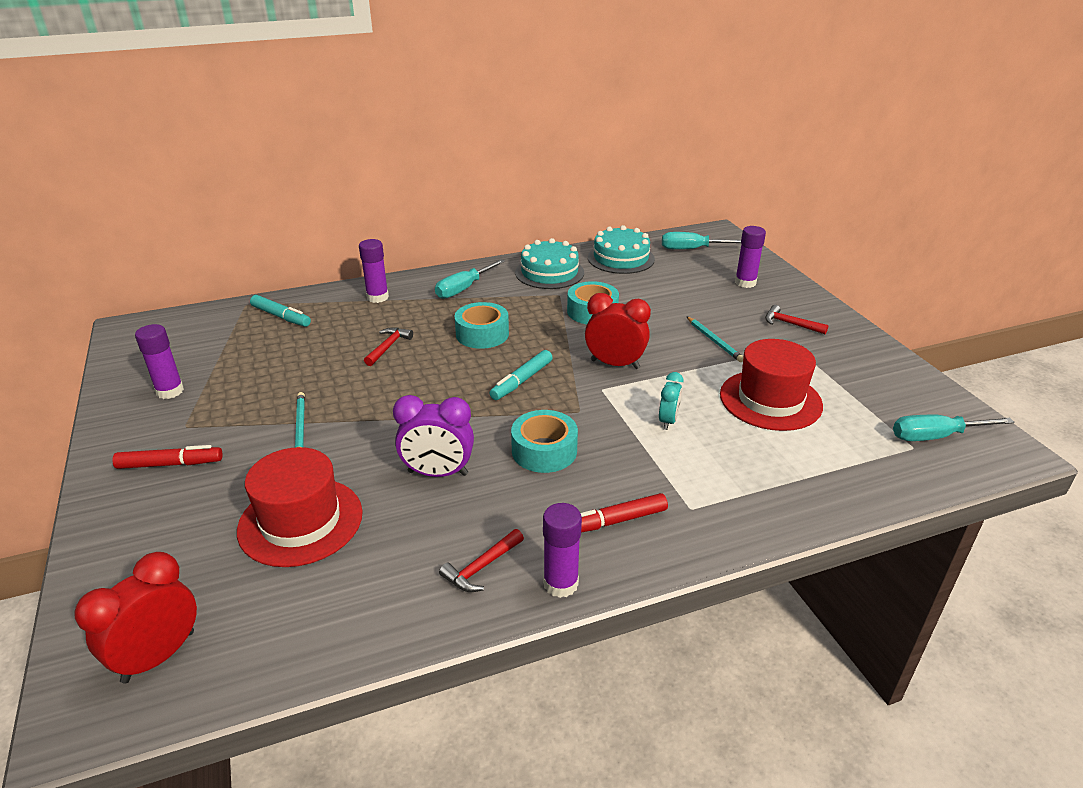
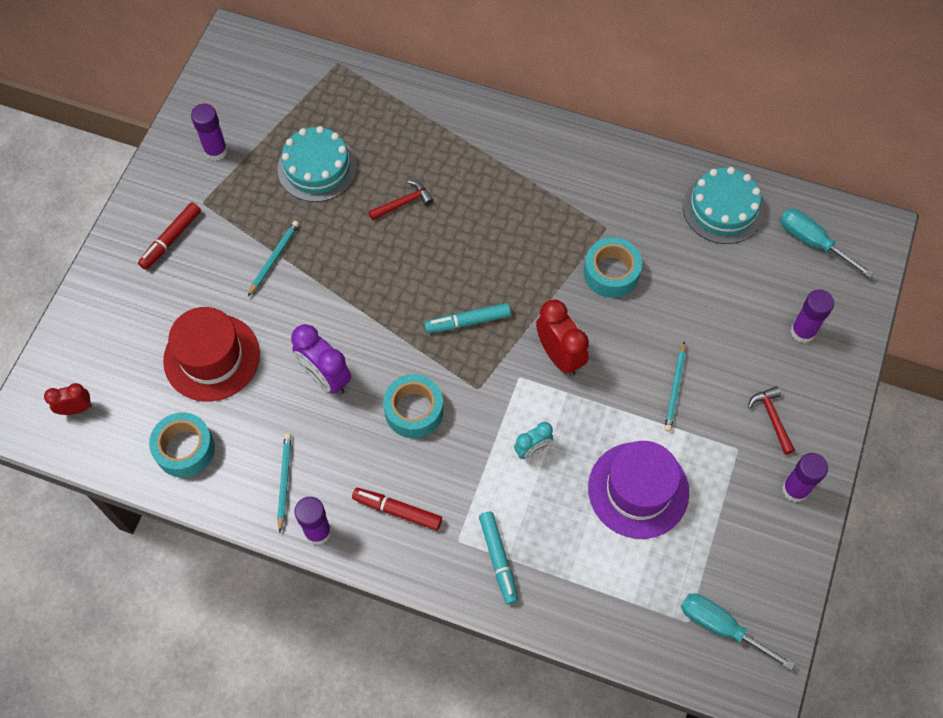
camera: 40 degrees right, 30 degrees up
red clock [74,552,197,683] -> red clock [44,383,92,415], size x0.60
red marker [112,445,223,469] -> red marker turned 90 degrees clockwise [138,202,201,270]
turquoise marker [250,295,311,327] -> turquoise marker moved to [479,512,518,605]
purple glue stick [359,239,389,303] -> purple glue stick moved to [782,453,828,502]
turquoise screwdriver [435,259,505,299] -> none
red hammer [439,529,524,592] -> turquoise pencil [277,433,292,533]
turquoise tape [455,302,509,349] -> turquoise tape moved to [149,412,215,478]
turquoise cake [515,238,584,289] -> turquoise cake moved to [278,126,357,202]
red hat [720,339,823,431] -> purple hat [588,441,689,539]

